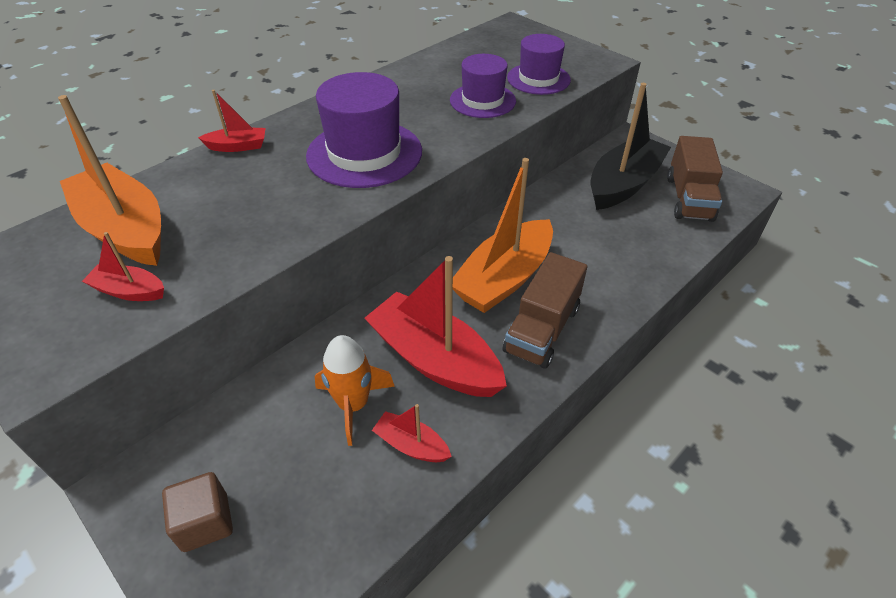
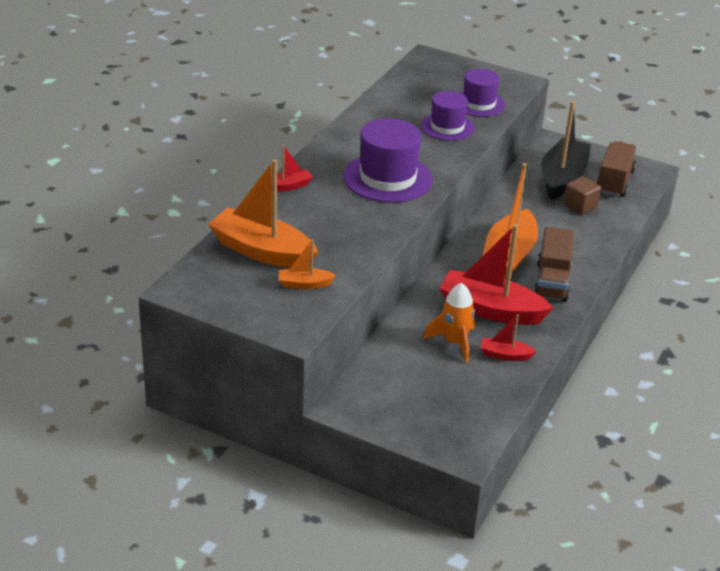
camera: 20 degrees left, 10 degrees down
red boat [82,232,164,301] -> orange boat [279,240,336,289]
brown cube [162,472,233,552] -> brown cube moved to [563,176,601,215]
brown truck [667,136,723,222] -> brown truck turned 150 degrees counterclockwise [596,141,637,197]

